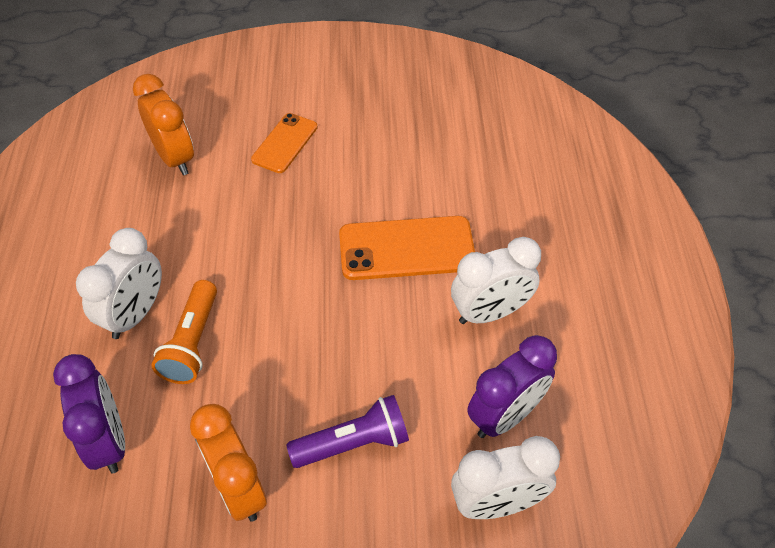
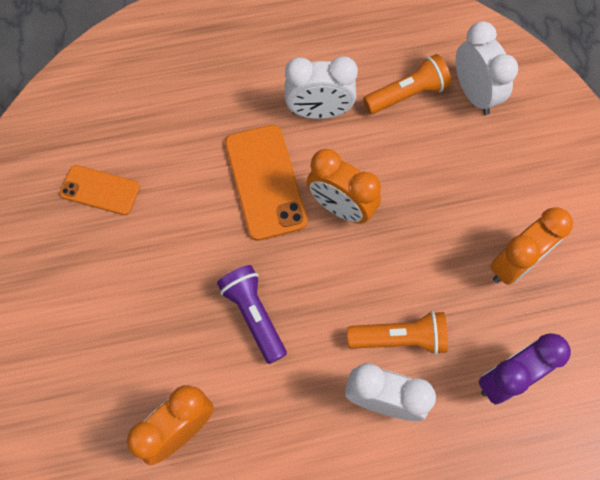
camera: 100 degrees left, 15 degrees up
orange phone [251,113,318,173] -> orange phone moved to [60,165,140,215]
purple flashlight [286,395,409,468] -> purple flashlight moved to [217,265,287,364]
white clock [451,237,541,324] -> white clock turned 120 degrees clockwise [285,56,358,119]
purple clock [467,335,557,438] -> orange flashlight [363,54,451,114]
none -> orange clock [306,149,381,224]

